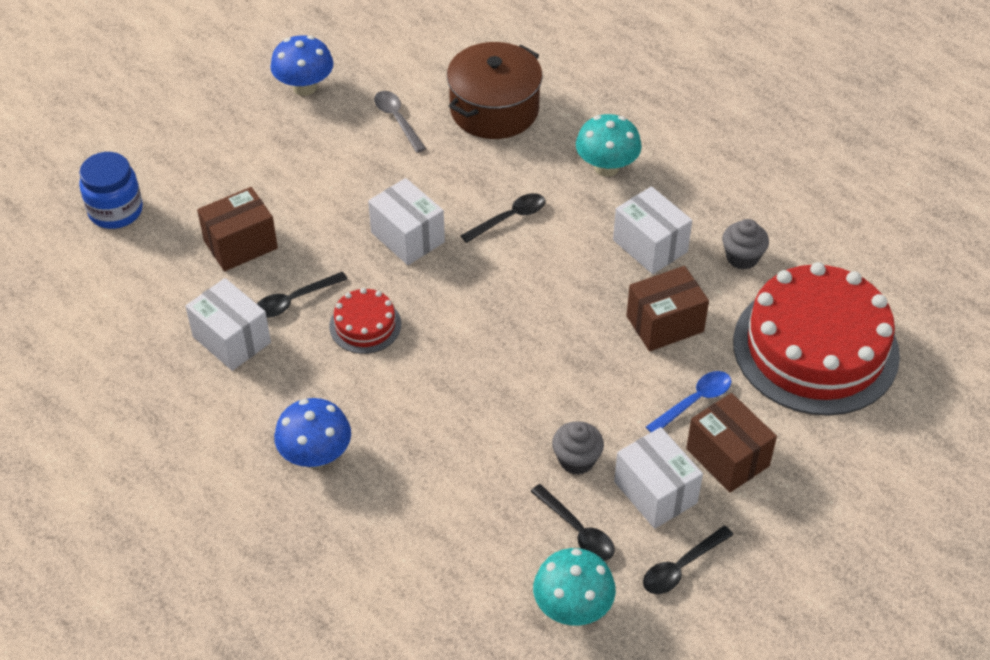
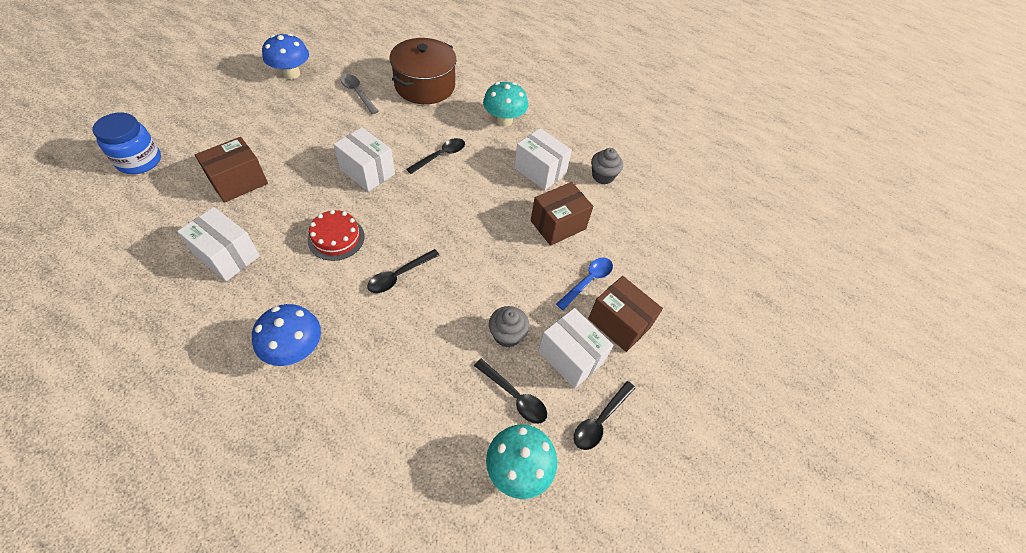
camera: 15 degrees left, 5 degrees up
black spoon [257,272,348,318] -> black spoon moved to [367,249,440,293]
red cake [733,262,900,416] -> none

